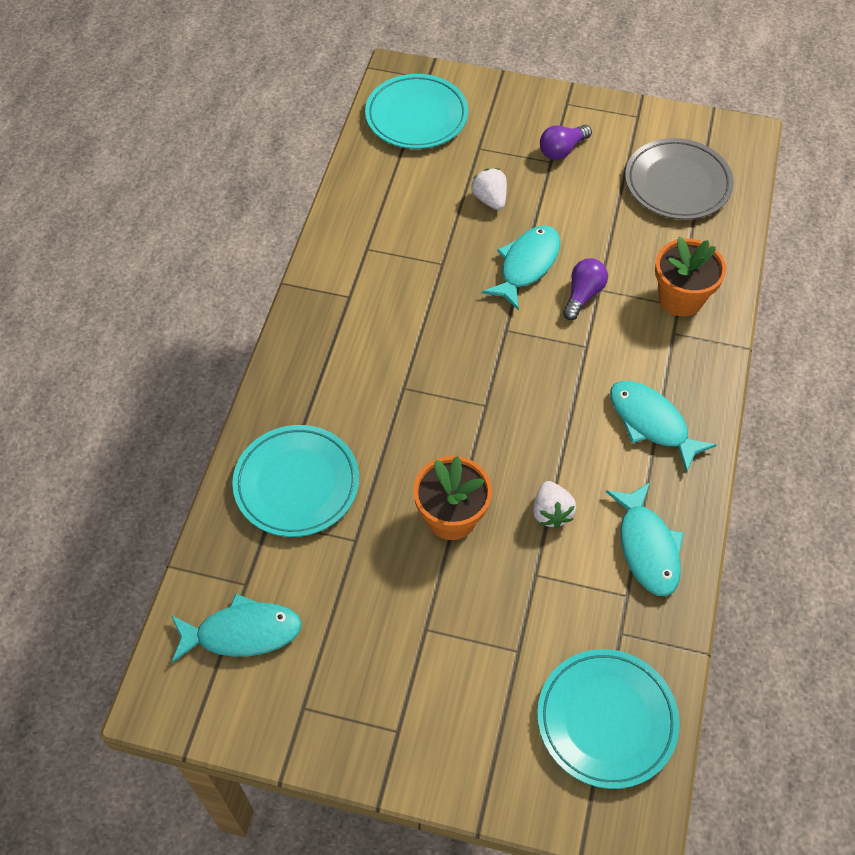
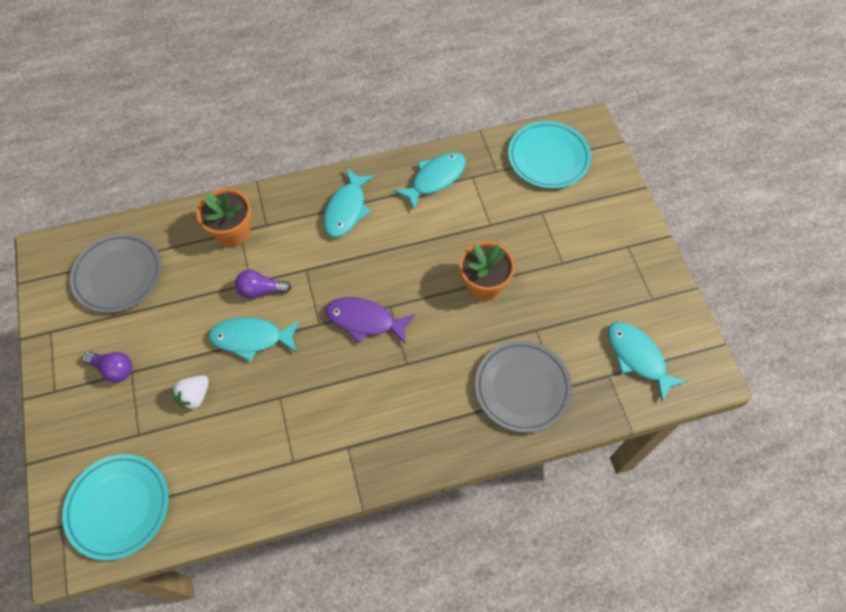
camera: 120 degrees left, 5 degrees up
turquoise plate [232,425,359,537] -> grey plate [475,341,572,433]
white strawberry [533,481,576,529] -> none
none -> purple fish [325,297,415,345]

